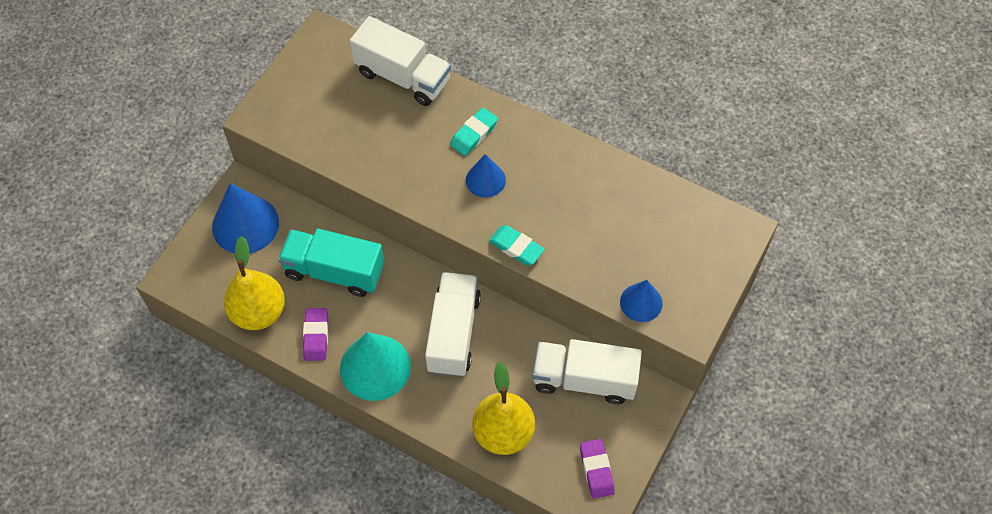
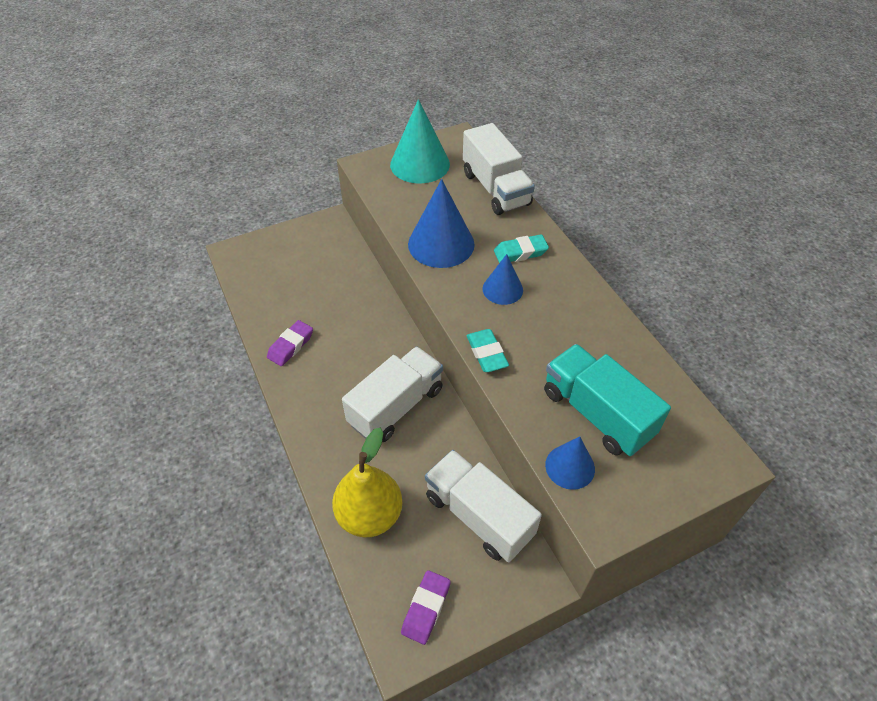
camera: 35 degrees right, 10 degrees down
blue cone [212,183,279,254] -> blue cone moved to [408,179,475,268]
yellow pear [224,236,285,330] -> none
turquoise truck [278,229,384,297] -> turquoise truck moved to [544,344,671,456]
turquoise cone [340,332,411,401] -> turquoise cone moved to [390,99,450,183]

